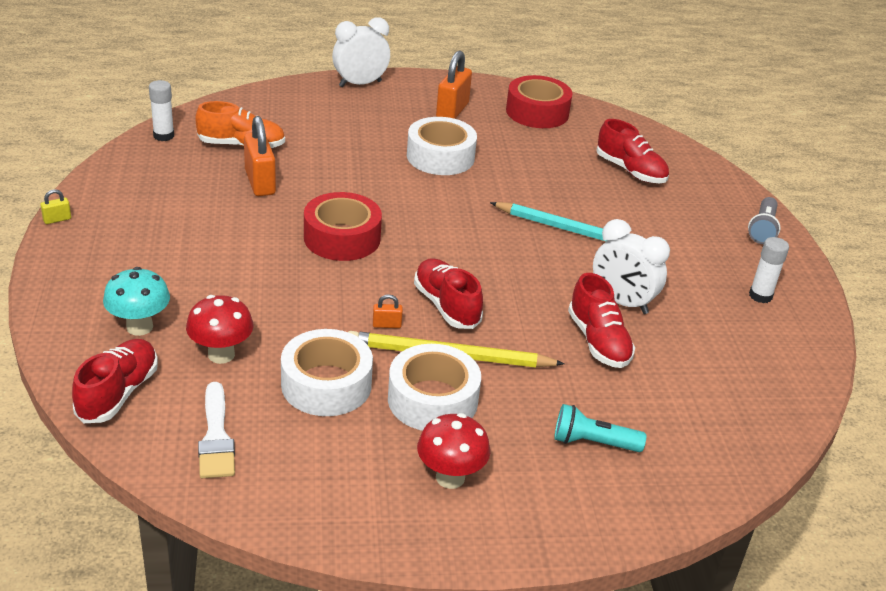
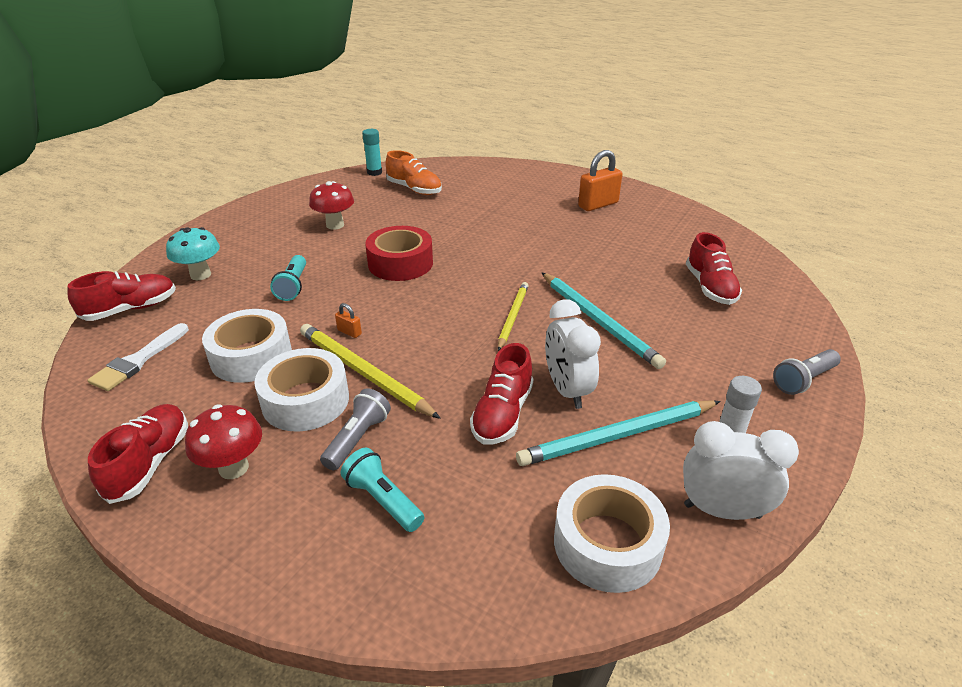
camera: 40 degrees right, 0 degrees up
yellow padlock [40,189,71,224] -> none
white glue stick [149,80,174,141] -> turquoise glue stick [362,129,382,176]
red mushroom [186,295,254,364] -> red mushroom moved to [309,181,354,230]
orange padlock [244,116,276,196] -> none
white clock [332,17,390,87] -> white clock moved to [683,421,799,520]
white tape [407,117,477,175] -> white tape moved to [554,474,670,593]
red shoe [414,258,483,329] -> red shoe moved to [88,404,188,504]
red tape [506,75,573,128] -> none
none -> turquoise flashlight [270,255,306,301]
none -> grey flashlight [320,388,391,470]
none -> yellow pencil [498,282,529,351]
none -> turquoise pencil [516,400,721,466]

